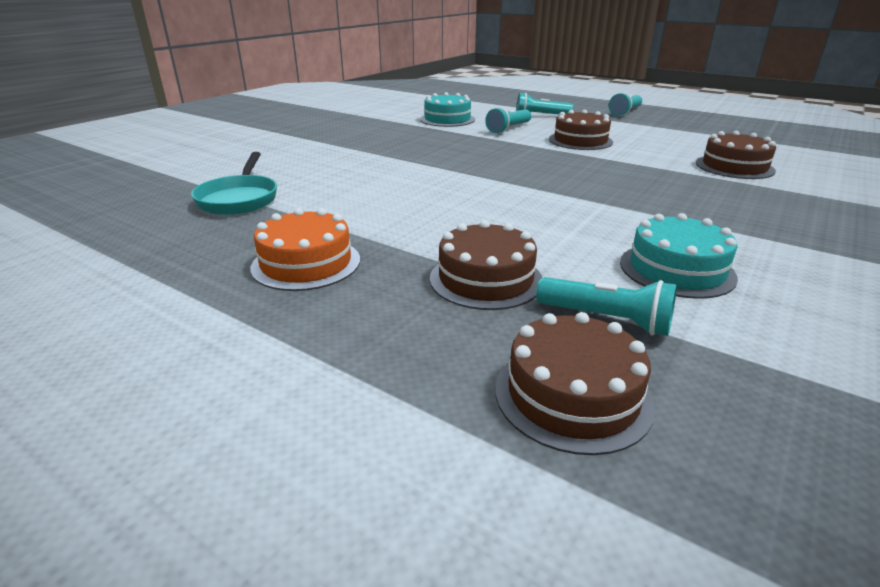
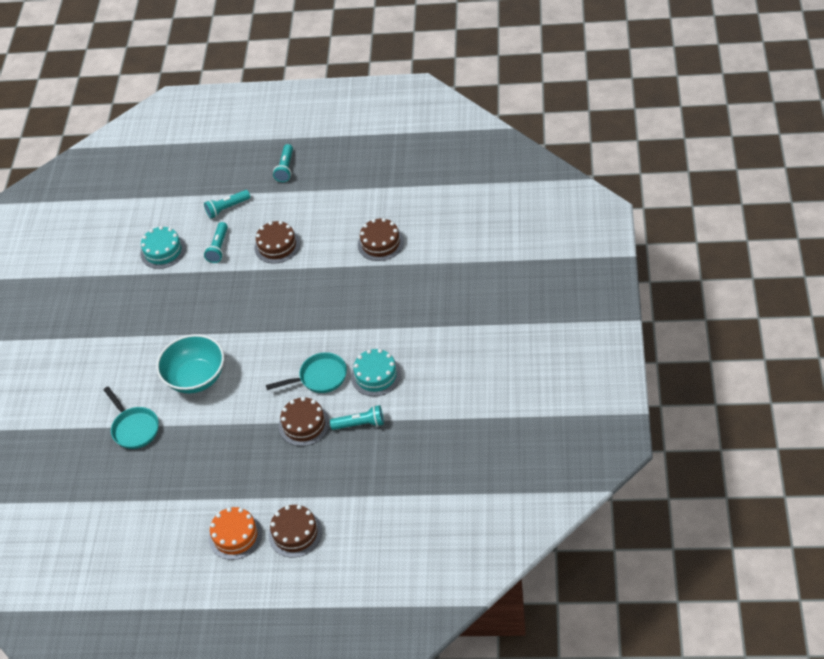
camera: 25 degrees left, 20 degrees up
orange cake [250,208,360,291] -> orange cake moved to [209,507,262,560]
brown cake [495,312,655,455] -> brown cake moved to [269,505,322,558]
none -> turquoise bowl [156,334,224,393]
none -> turquoise pan [266,352,347,393]

